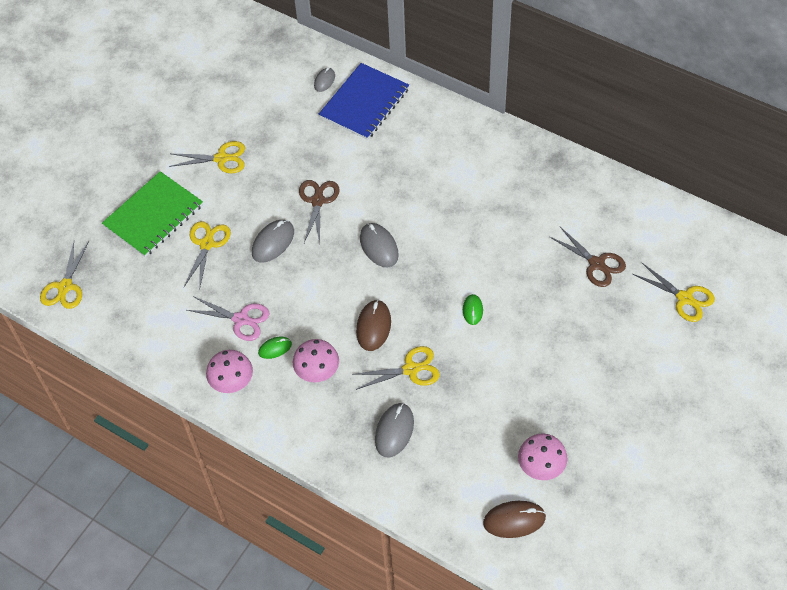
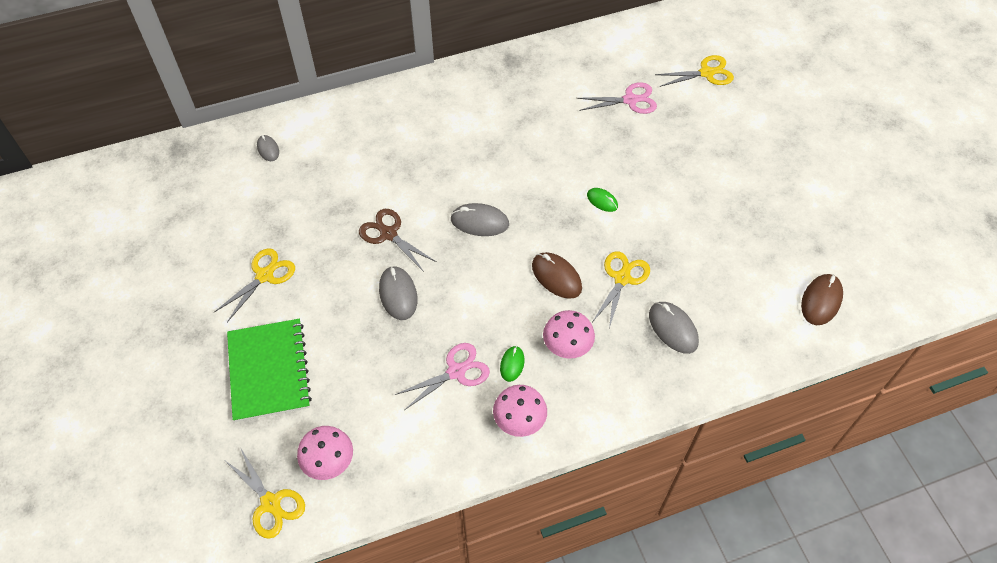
camera: 55 degrees left, 0 degrees up
yellow scissors [184,221,231,290] -> none
blue notebook [319,63,409,140] -> none
pink mushroom [518,434,568,480] -> pink mushroom moved to [297,426,353,480]
brown scissors [549,227,626,287] -> pink scissors [576,82,657,114]

